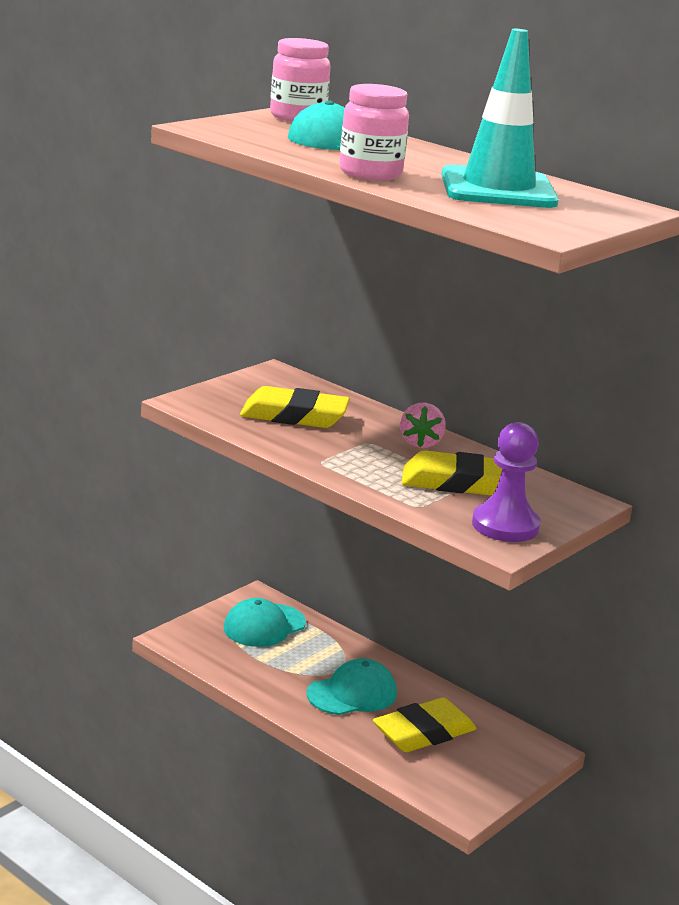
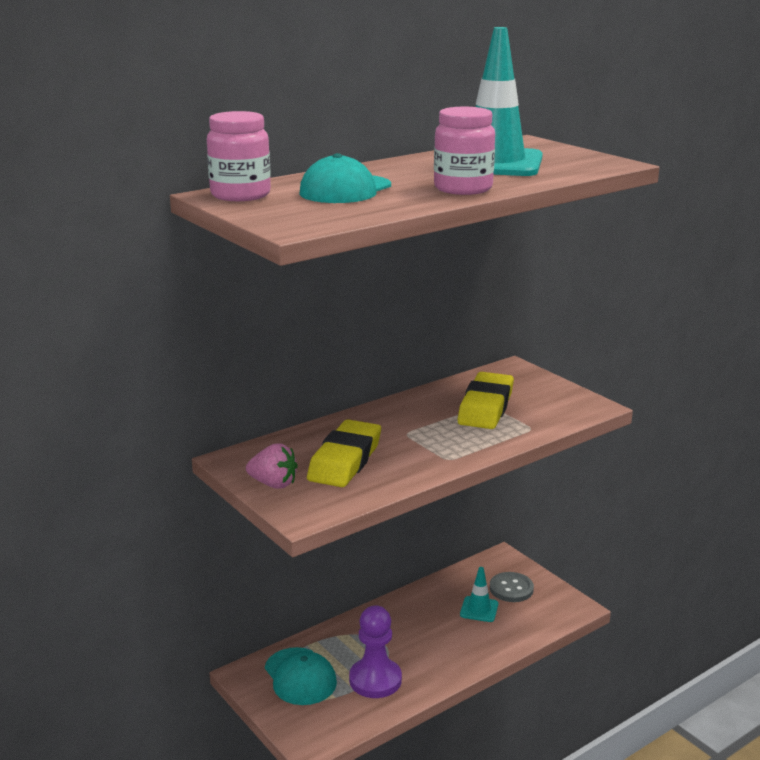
camera: 75 degrees left, 0 degrees up
turquoise cap [307,658,397,715] -> none
yellow eraser [373,697,477,752] -> turquoise traffic cone [460,567,498,622]
pink strawberry [400,403,446,448] -> pink strawberry moved to [246,443,298,489]
purple pawn [472,422,541,542] -> purple pawn moved to [349,606,402,698]
none -> grey button [490,572,534,602]

